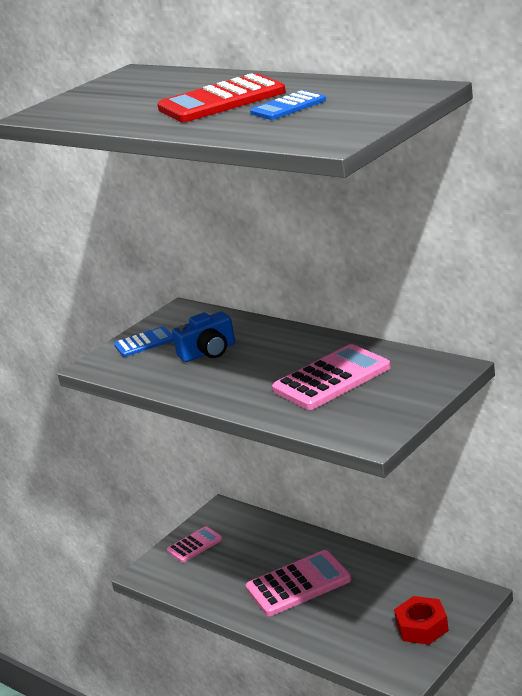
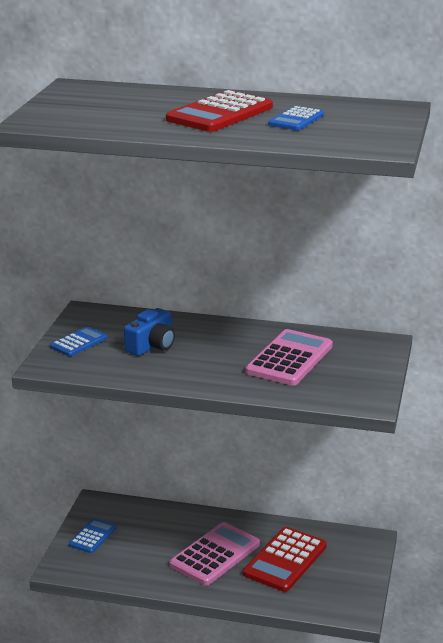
camera: 30 degrees left, 0 degrees up
pink calculator [167,526,223,562] -> blue calculator [69,518,116,553]
red nut [394,596,449,645] -> none
none -> red calculator [243,527,327,592]

